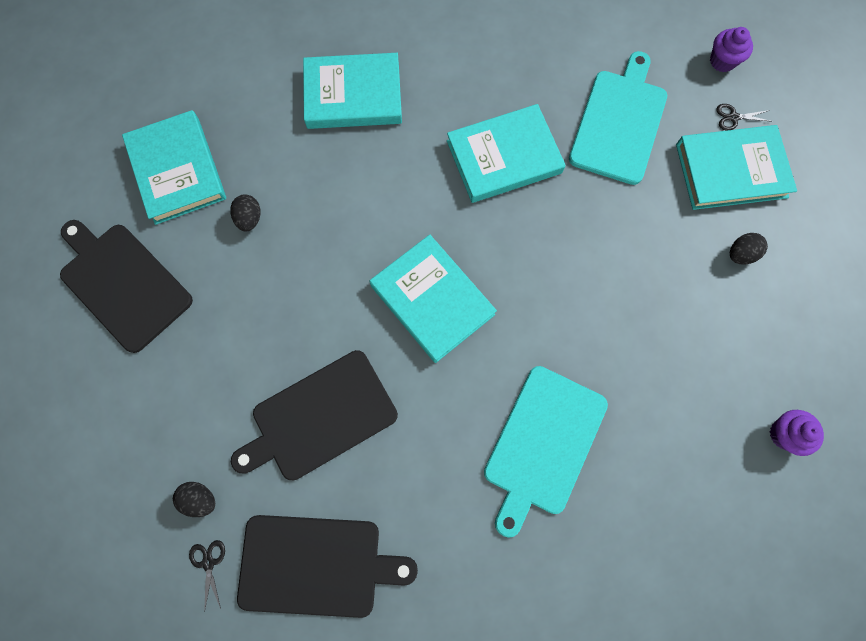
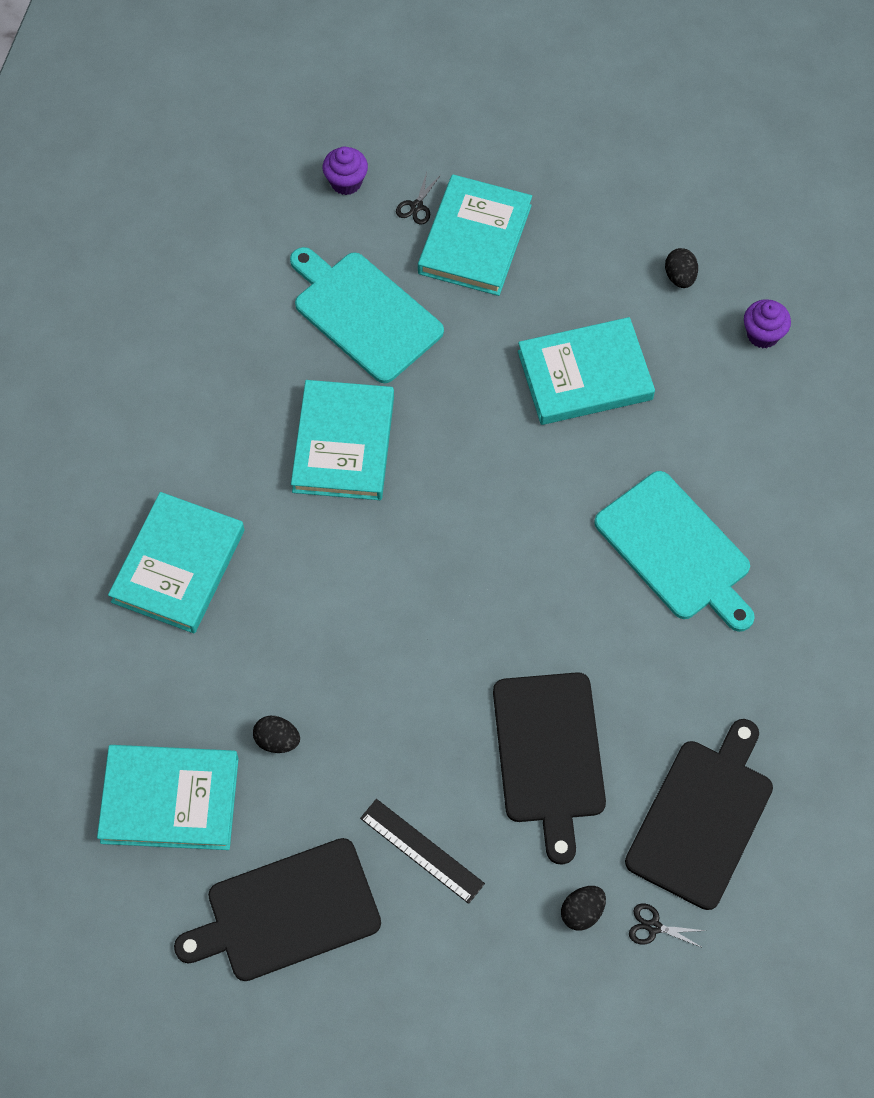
camera: 65 degrees left, 10 degrees down
turquoise book [370,235,497,363] -> turquoise book moved to [518,317,655,425]
black egg [730,233,768,265] -> black egg moved to [665,248,698,288]
none -> black ruler [360,799,485,904]

